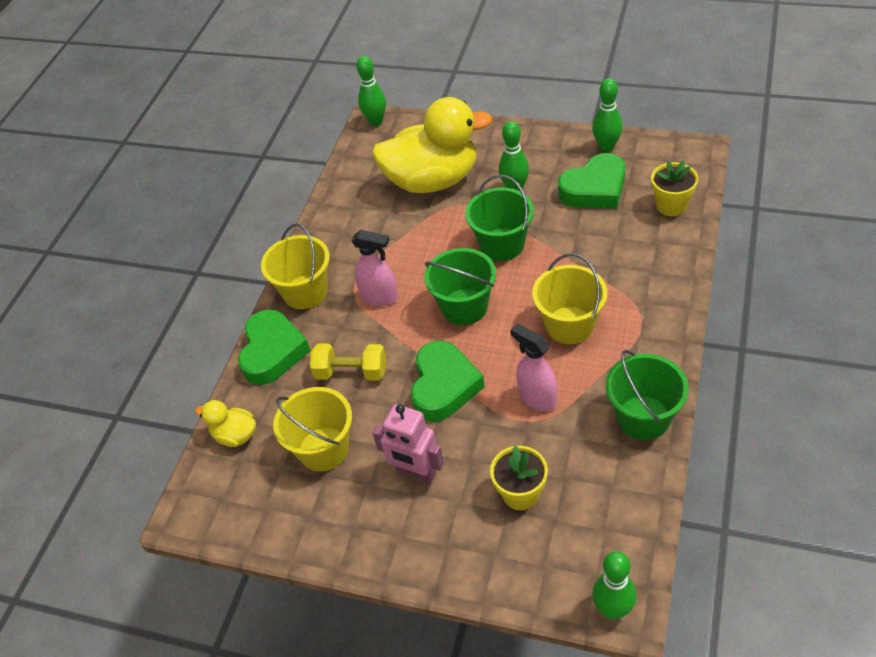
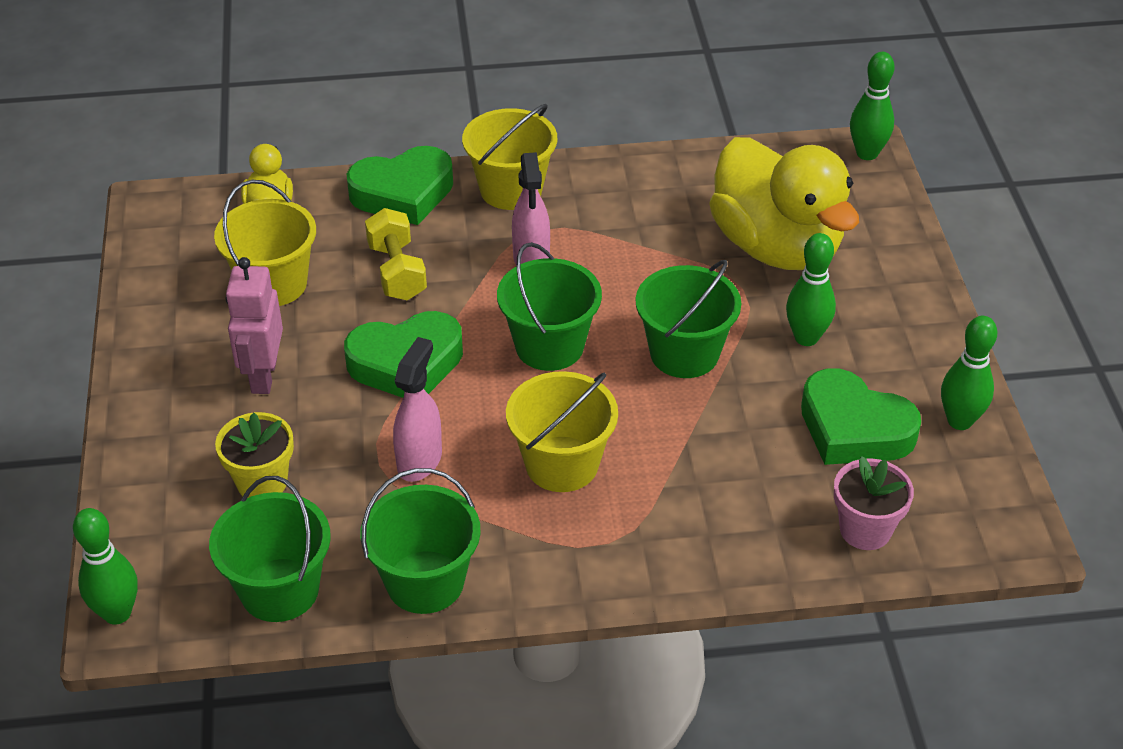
camera: 60 degrees right, 5 degrees down
yellow flower pot [651,161,698,216] -> pink flower pot [834,456,914,550]
none -> green bucket [209,476,331,622]

